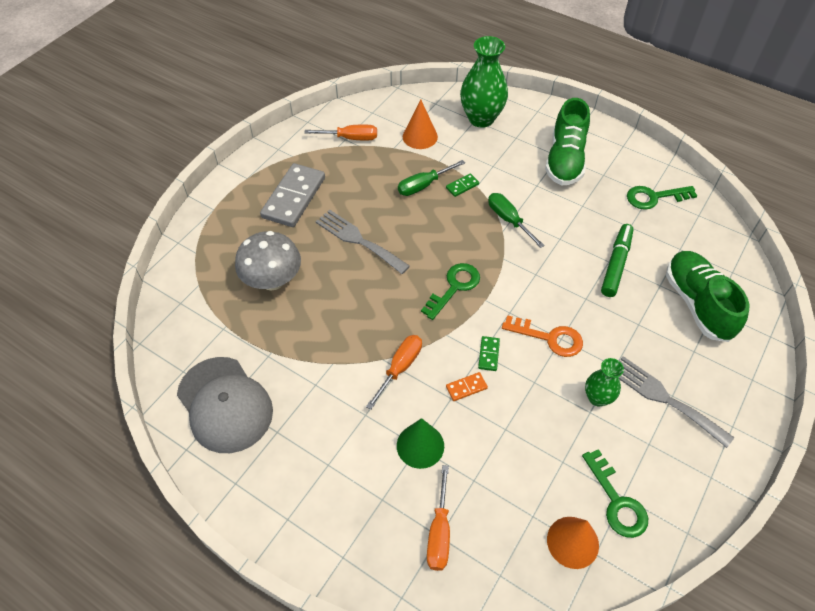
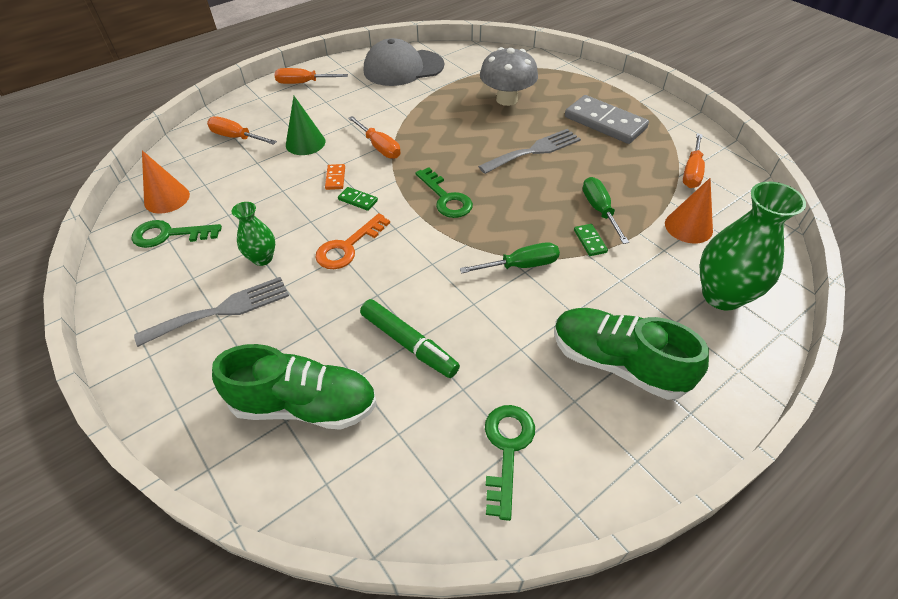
camera: 110 degrees right, 5 degrees down
none -> orange screwdriver [275,68,348,84]

